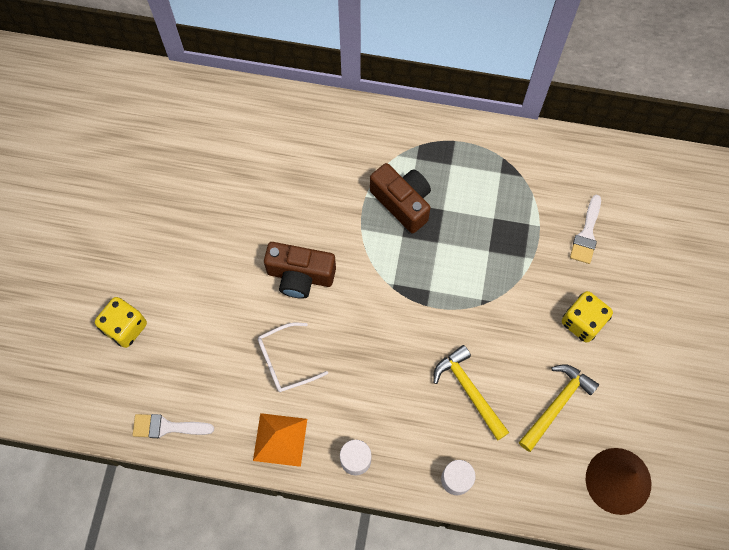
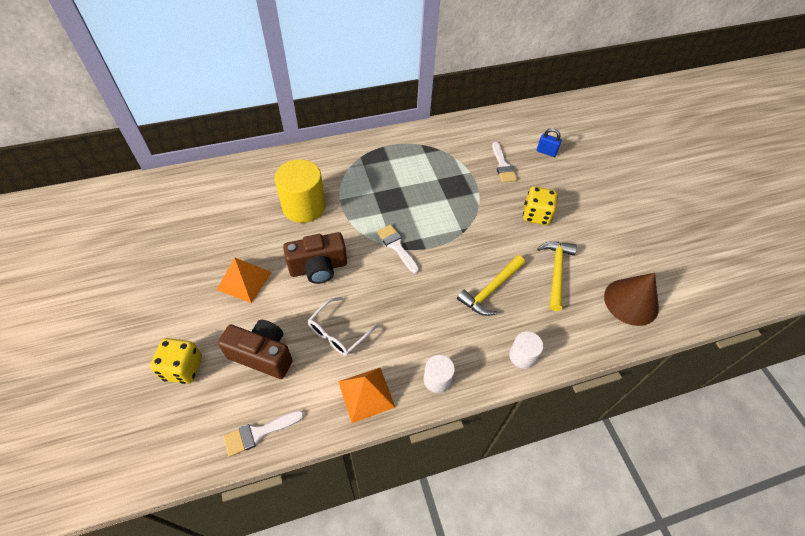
camera: 30 degrees left, 15 degrees down
brown camera [370,163,431,233] -> brown camera moved to [218,320,293,379]
yellow hammer [433,345,509,441] -> yellow hammer turned 75 degrees counterclockwise [457,255,525,316]
none -> orange pyramid [216,257,272,303]
none -> yellow cylinder [275,159,326,223]
none -> white brush [377,224,419,274]
none -> blue padlock [537,128,562,157]

